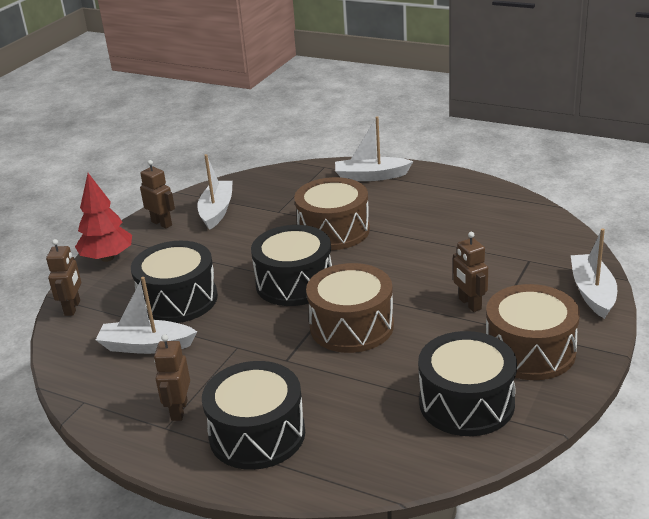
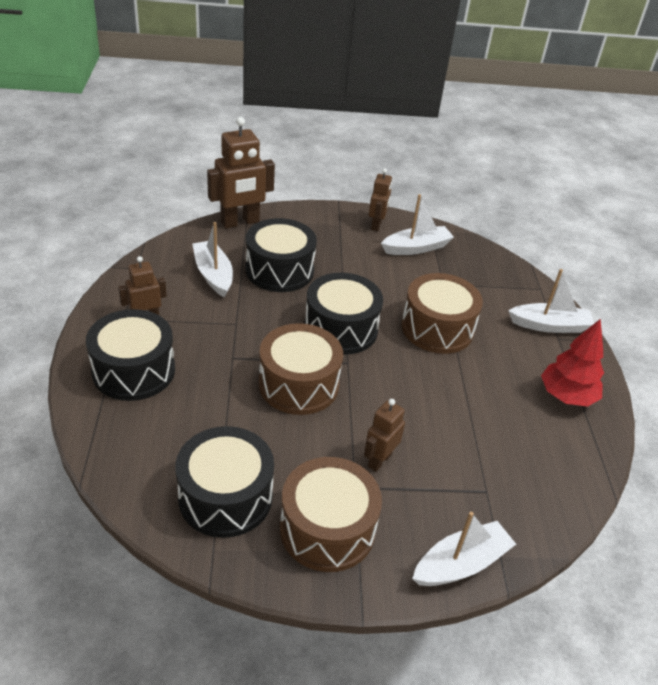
camera: 55 degrees right, 10 degrees up
brown robot [46,239,81,316] -> brown robot [207,117,275,229], size x1.73
red tree [75,173,132,262] -> red tree moved to [541,319,604,407]
white boat [335,116,413,181] -> white boat turned 120 degrees clockwise [508,269,594,333]

